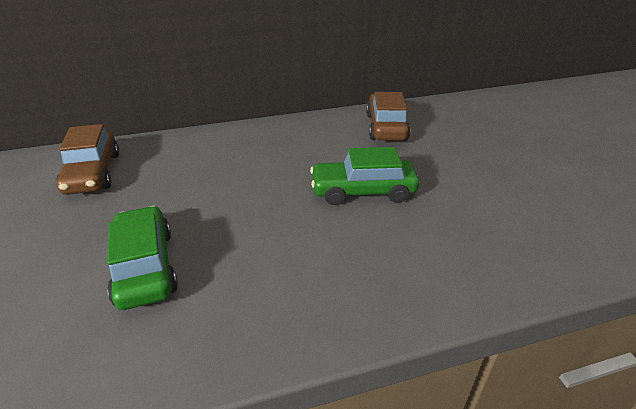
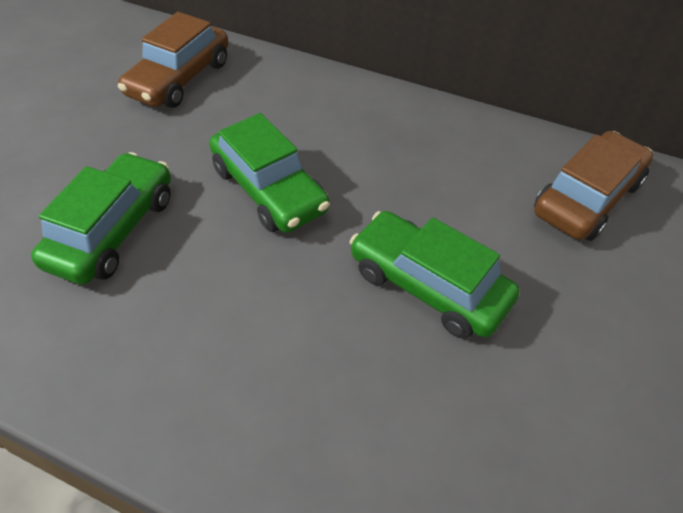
camera: 40 degrees right, 15 degrees up
none -> green car [209,113,330,233]

